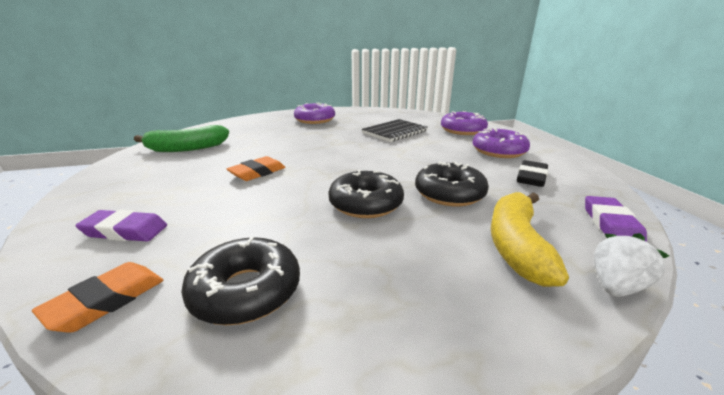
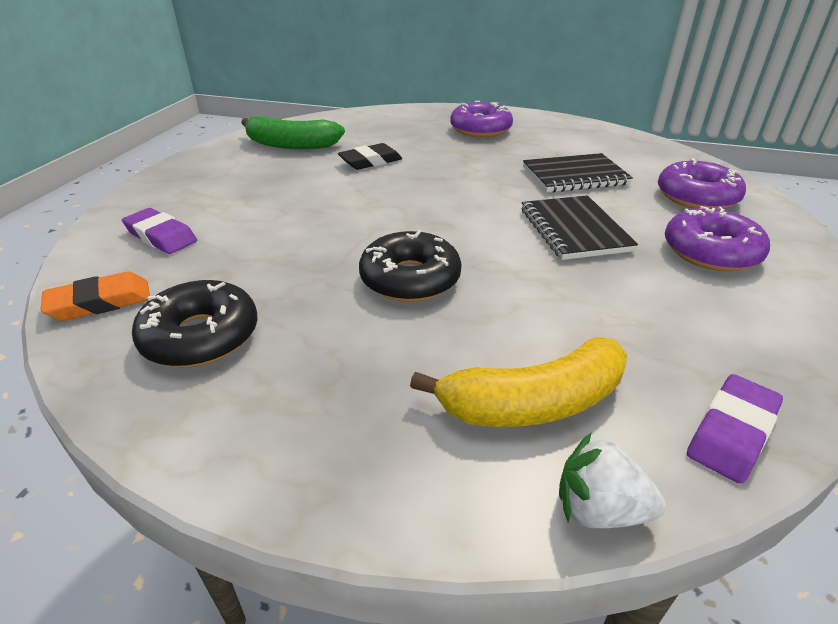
camera: 30 degrees right, 10 degrees up
orange eraser [227,156,285,181] -> none
black donut [415,161,489,206] -> none
yellow banana [491,192,569,287] -> yellow banana turned 150 degrees counterclockwise [410,337,627,427]
black eraser [517,160,548,187] -> black eraser moved to [338,143,402,170]
white strawberry [594,233,669,297] -> white strawberry turned 150 degrees counterclockwise [559,432,666,528]
none -> black notebook [522,195,638,260]

